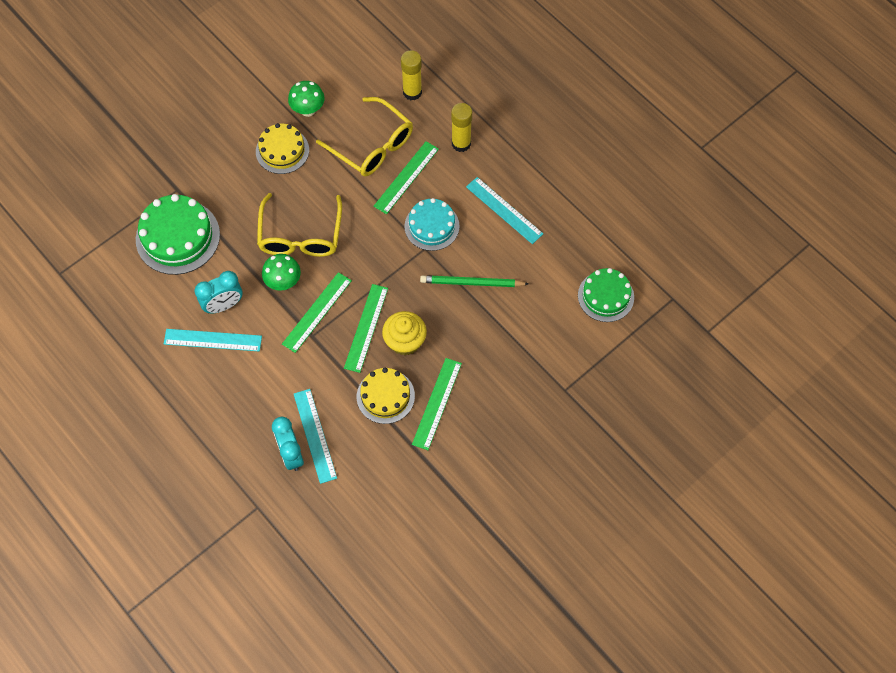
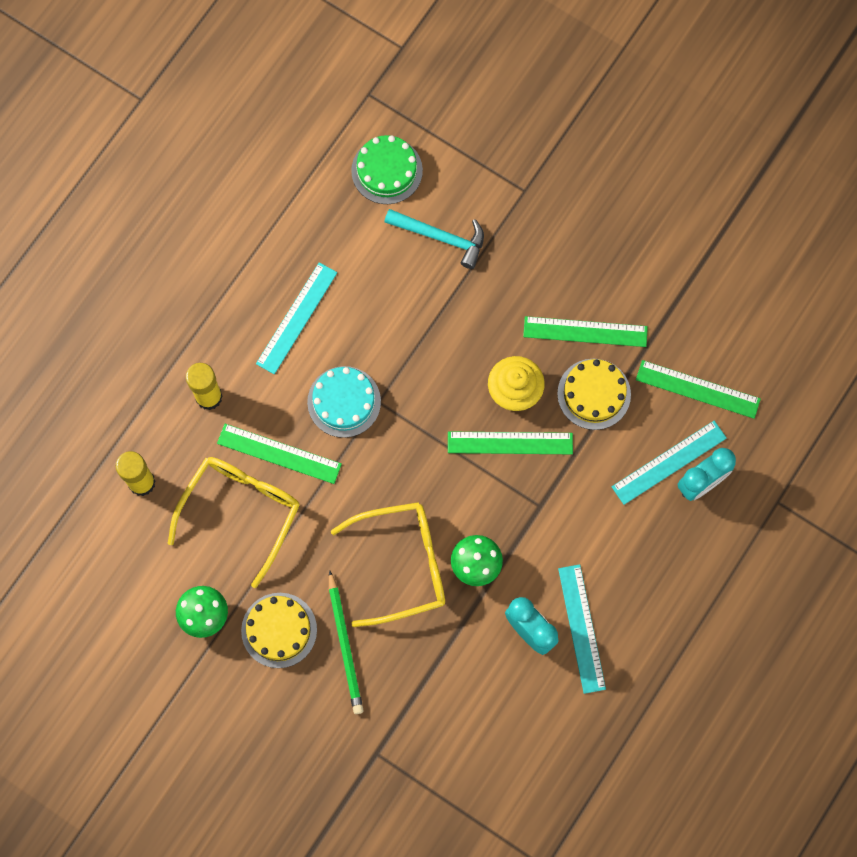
camera: 105 degrees left, 10 degrees up
green cake [136,194,220,275] -> none
green ruler [282,272,352,353] -> green ruler moved to [636,360,761,419]
green pencil [420,275,529,287] -> green pencil moved to [329,570,364,714]
none -> turquoise hammer [384,209,484,269]

